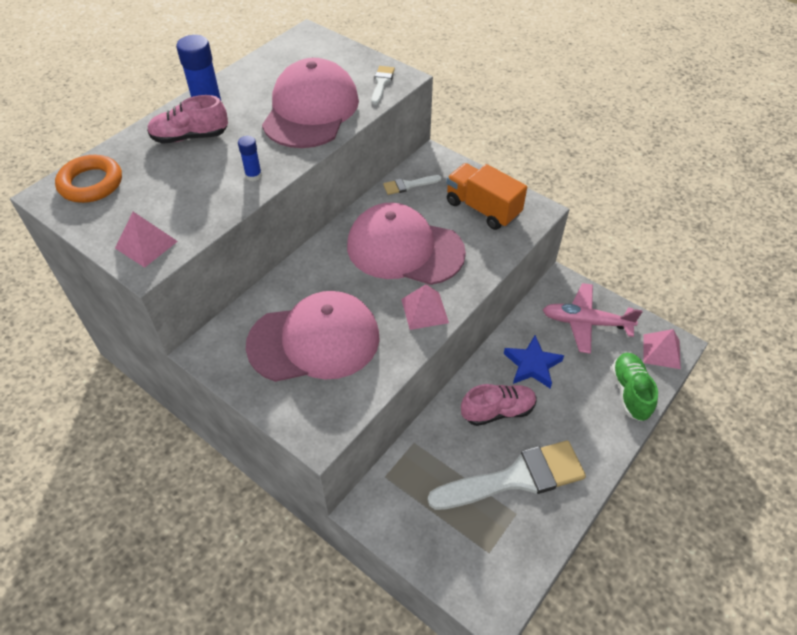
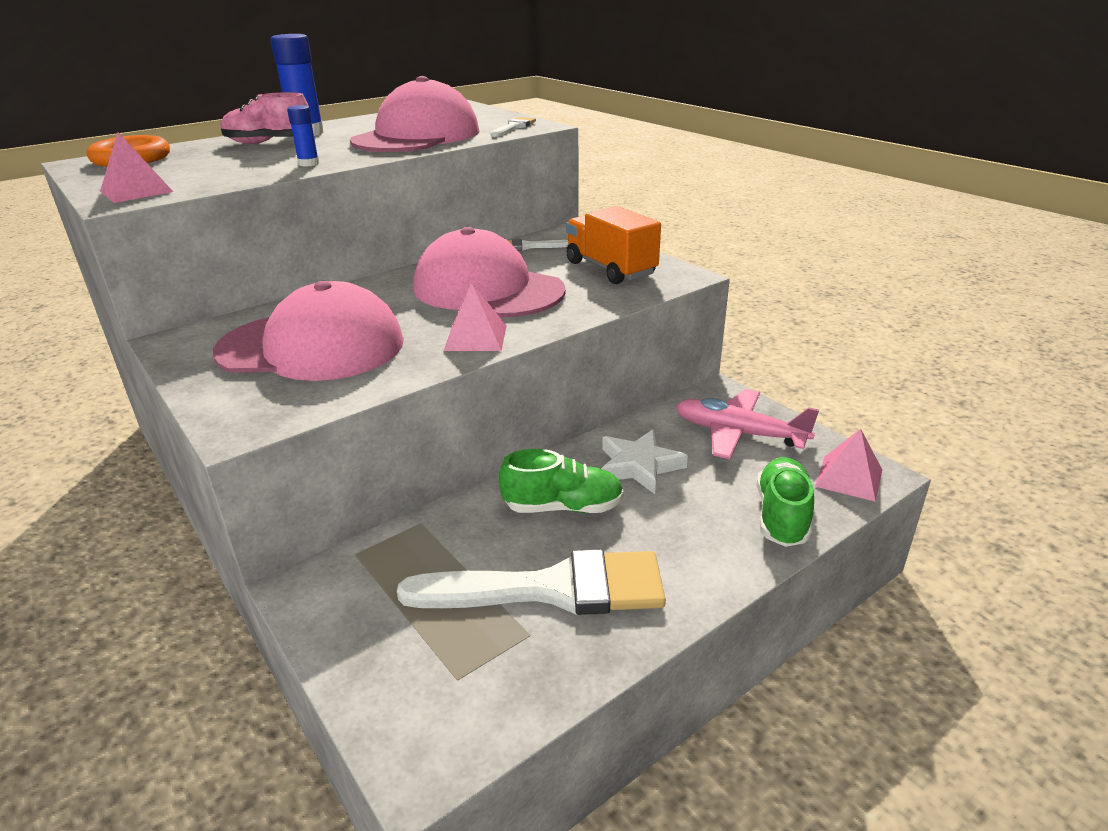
camera: 15 degrees right, 20 degrees down
pink shoe [461,384,536,426] -> green shoe [499,449,624,513]
blue star [504,335,564,388] -> white star [601,429,688,494]

